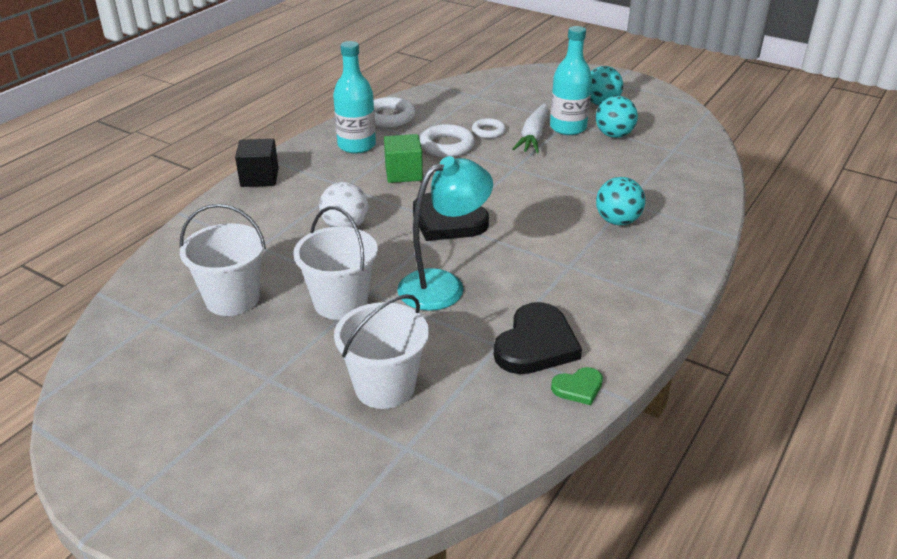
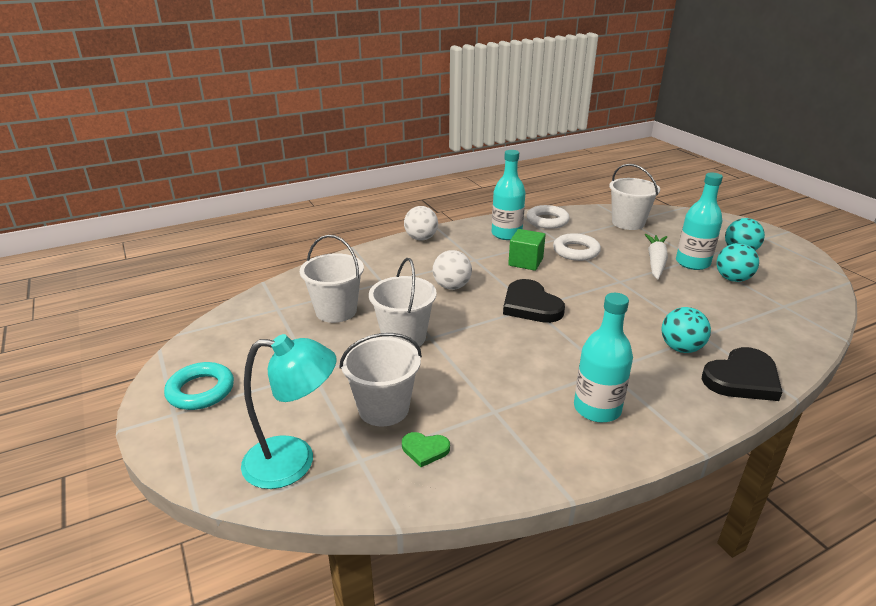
camera: 30 degrees right, 5 degrees down
black cube [235,139,279,187] -> white ball [404,206,438,240]
turquoise lamp [397,156,493,311] -> turquoise lamp moved to [241,334,336,489]
white ring [472,118,506,138] -> none
black heart [494,302,582,374] -> black heart moved to [702,347,782,401]
white carrot [512,103,549,153] -> white carrot turned 150 degrees clockwise [645,234,668,279]
green heart [551,367,603,405] -> green heart moved to [402,432,450,467]
none -> turquoise ring [164,362,234,410]
none -> turquoise bottle [574,293,633,423]
none -> white bucket [609,164,660,230]

